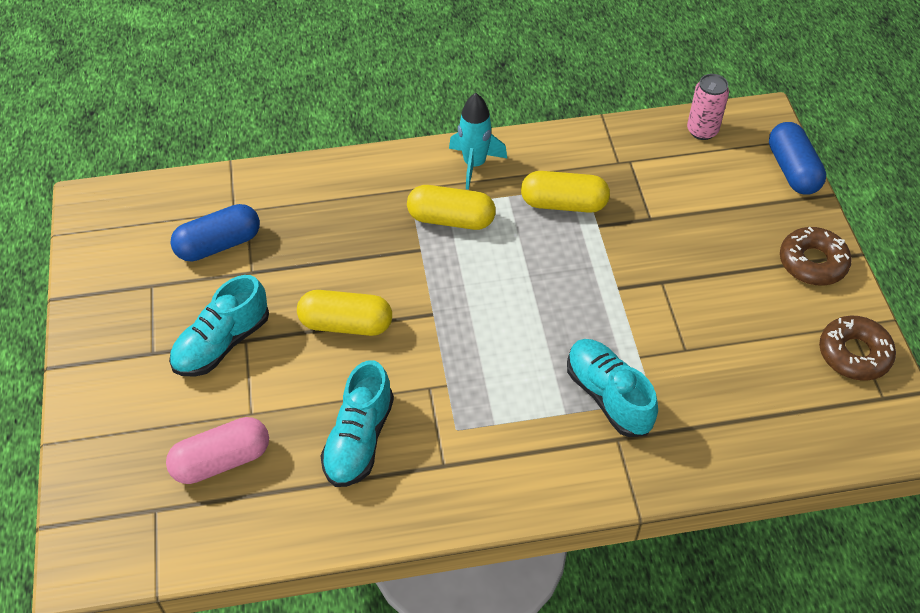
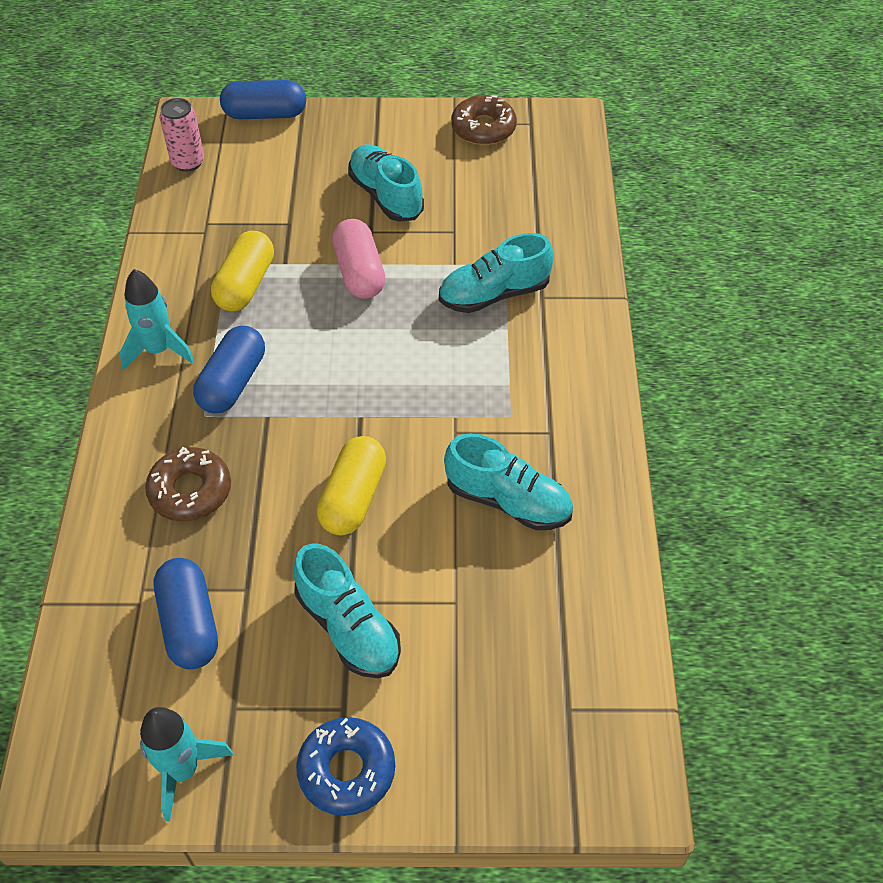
camera: 80 degrees left, 0 degrees up
pink capsule [166,417,269,484] -> pink capsule moved to [332,219,385,299]
yellow capsule [407,185,496,230] -> blue capsule [193,326,265,413]
brown donut [780,227,852,286] -> brown donut moved to [145,447,231,521]
none -> turquoise rocket [140,707,233,822]
none -> blue donut [296,717,395,816]
none -> turquoise shoe [348,144,424,222]

